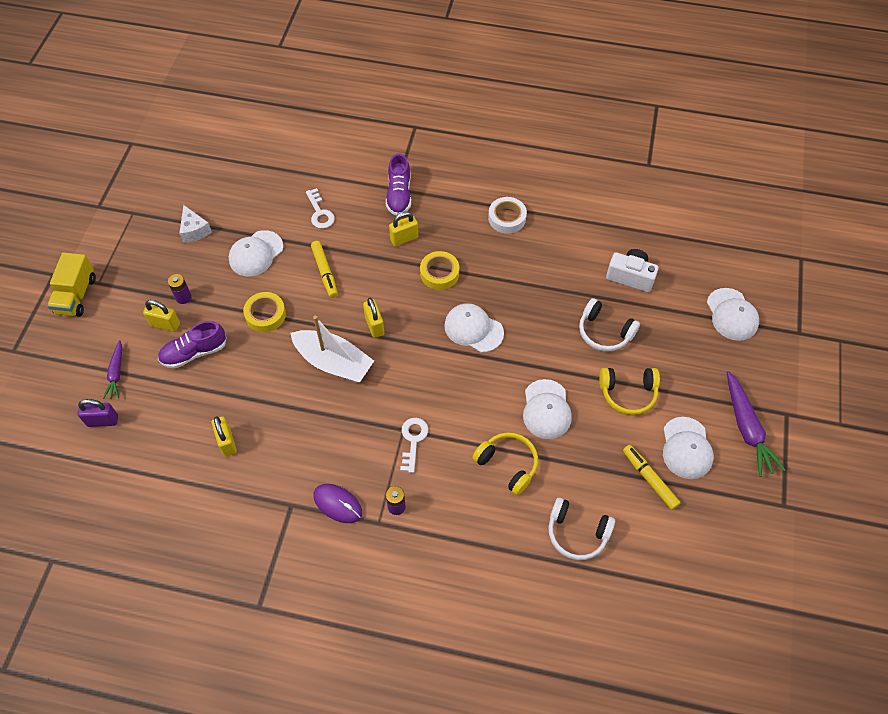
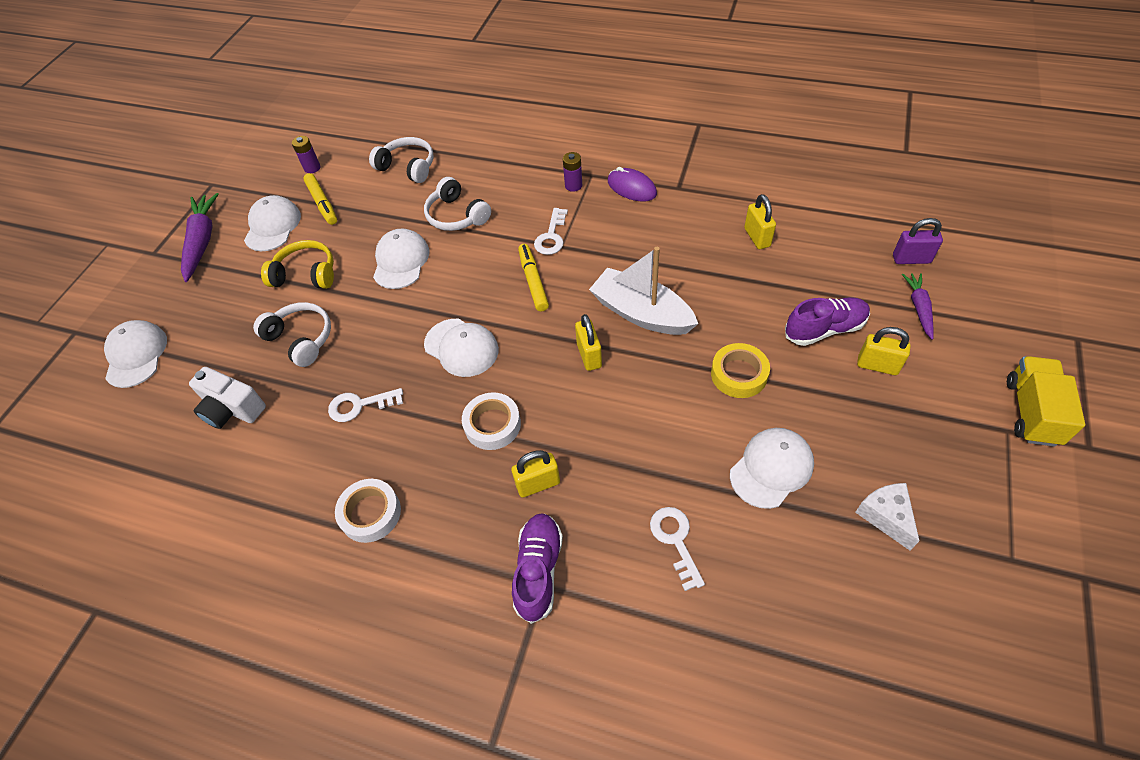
camera: 170 degrees left, 5 degrees down
purple battery [168,274,192,304] -> purple battery moved to [292,136,320,173]
yellow marker [311,241,338,298] -> yellow marker moved to [518,244,549,311]
yellow tape [420,251,459,290] -> white tape [462,392,521,450]
yellow headphones [472,432,538,495] -> white headphones [424,177,491,231]
none -> white key [328,388,403,422]

